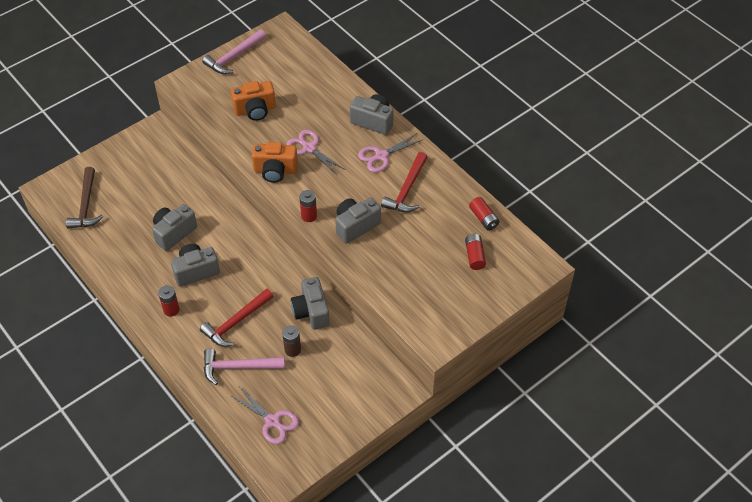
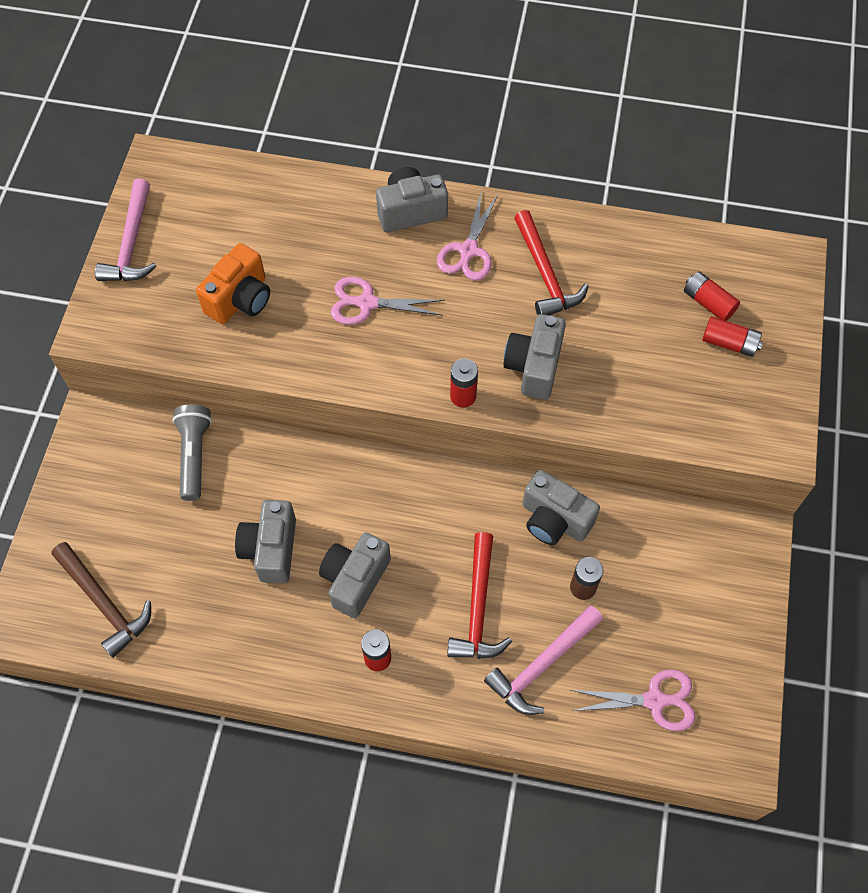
camera: 40 degrees left, 10 degrees up
orange camera [252,142,298,183] -> none
red battery [469,197,500,230] -> red battery moved to [702,317,763,357]
none -> grey flashlight [172,405,212,501]

